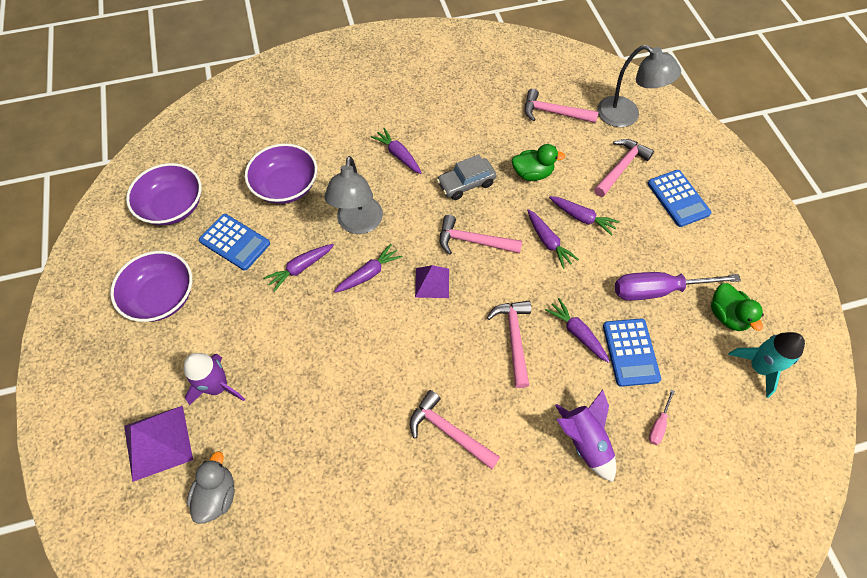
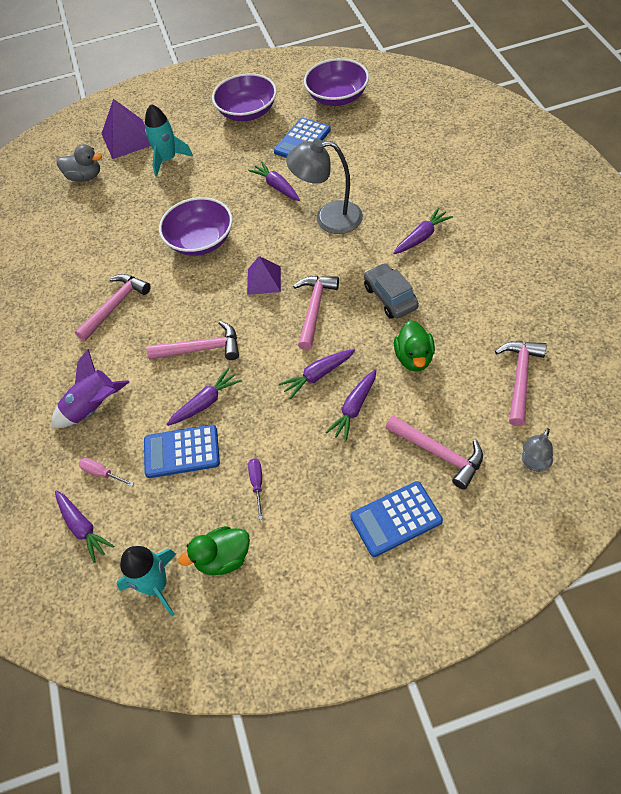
camera: 95 degrees right, 5 degrees down
purple rocket [184,353,245,405] -> turquoise rocket [145,104,193,177]
purple bowl [245,143,317,204] -> purple bowl moved to [159,197,233,256]
purple carrot [334,244,403,293] -> purple carrot moved to [55,491,114,563]
grey lamp [597,45,681,127] -> grey lamp [522,428,553,472], size x0.52
purple screwdriver [615,272,741,301] -> purple screwdriver [248,458,263,520], size x0.44

